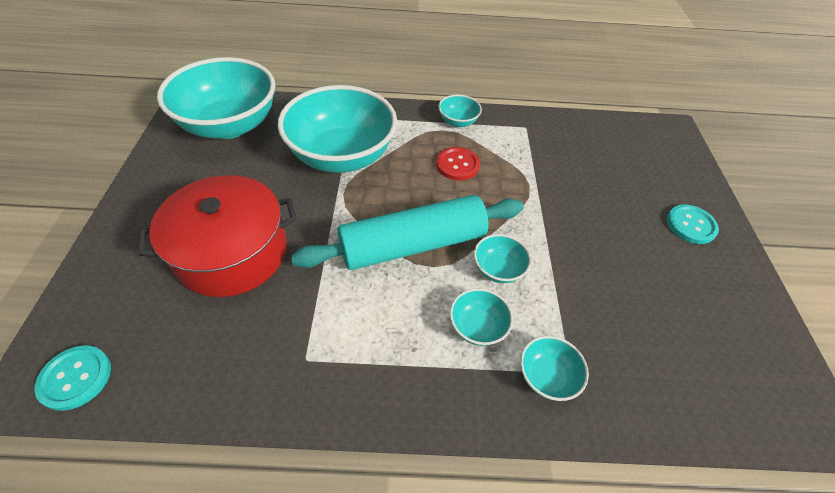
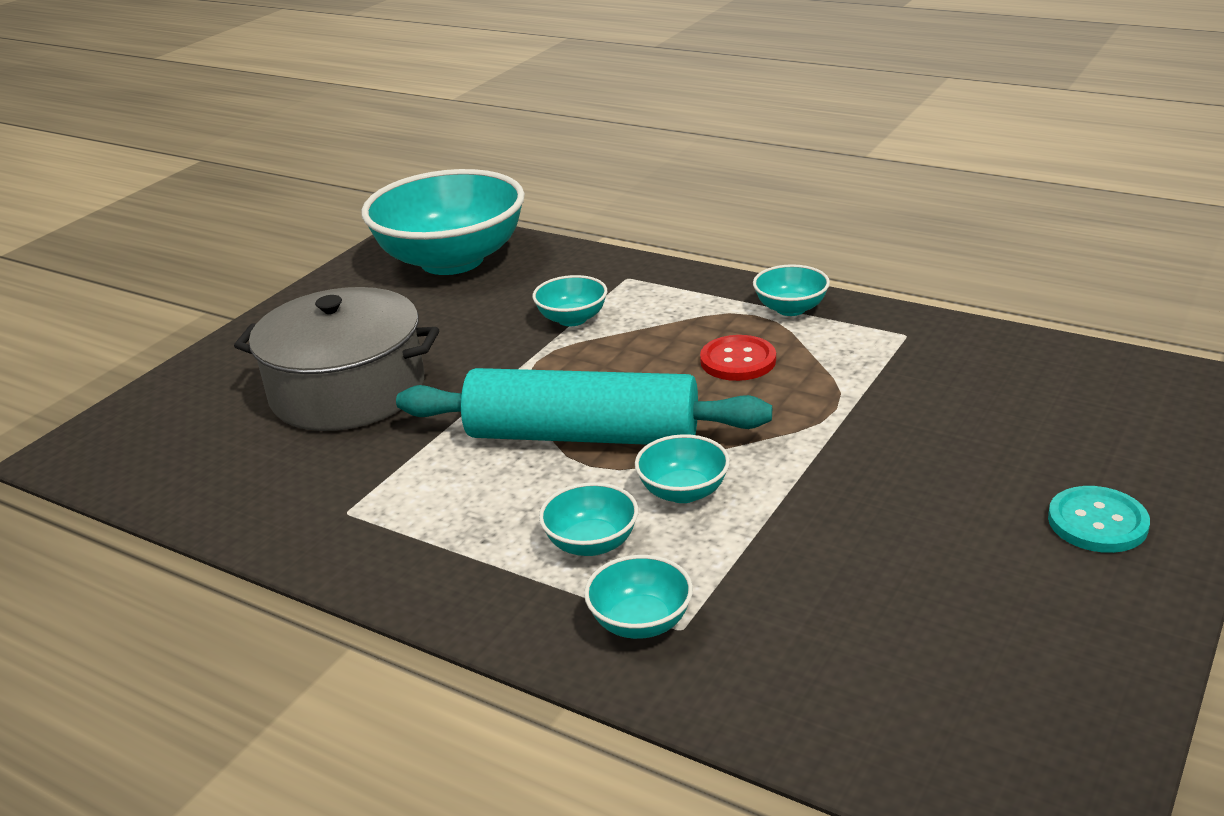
camera: 35 degrees right, 20 degrees down
turquoise button [34,345,111,411] -> none
red pot [139,175,297,297] -> grey pot [234,287,439,431]
turquoise bowl [278,85,397,173] -> turquoise bowl [532,275,607,326], size x0.42

